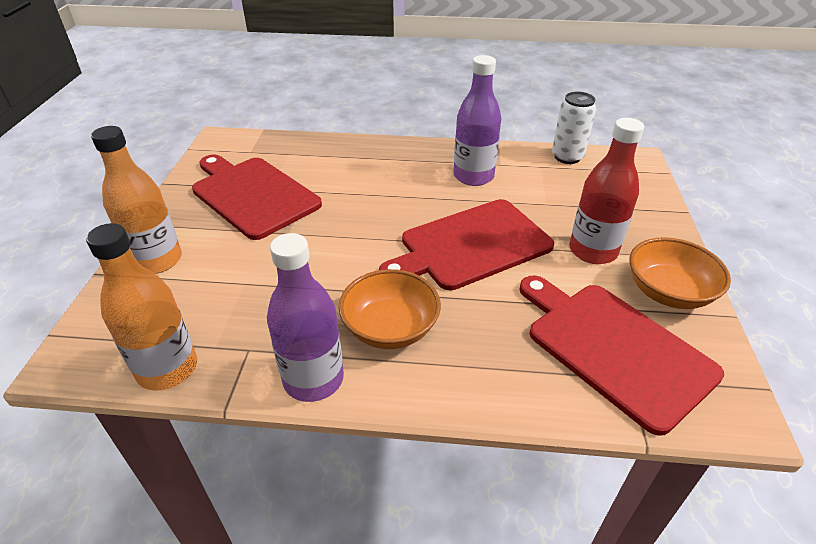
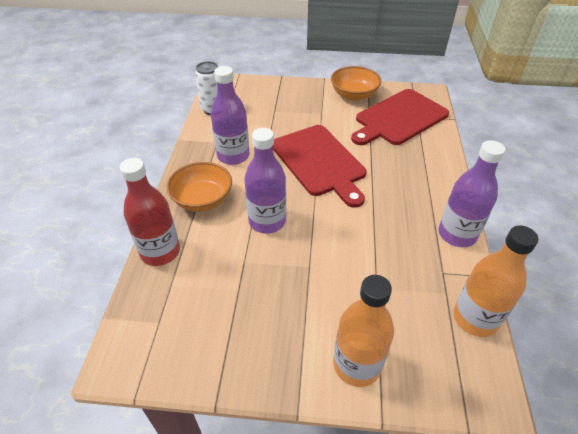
camera: 90 degrees left, 5 degrees up
red cutting board [192,154,322,240] -> none
orange bowl [339,269,441,349] -> orange bowl moved to [167,162,232,212]
red bottle [569,118,644,264] -> red bottle moved to [120,158,180,266]
none -> purple bottle [244,128,286,234]

